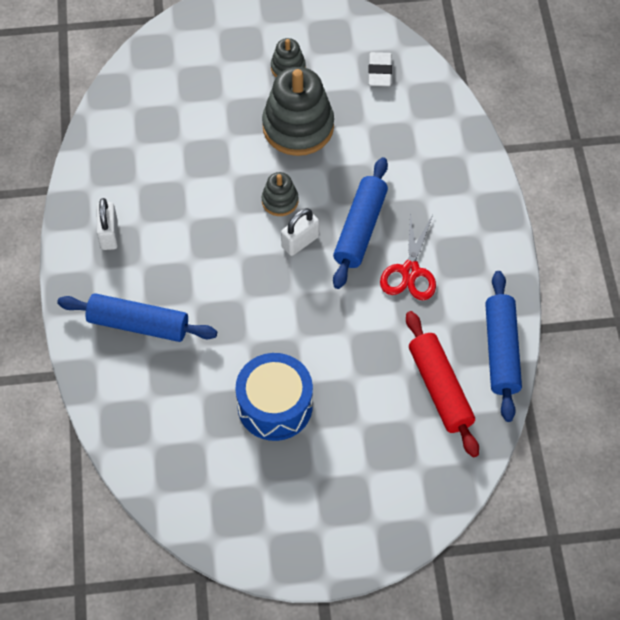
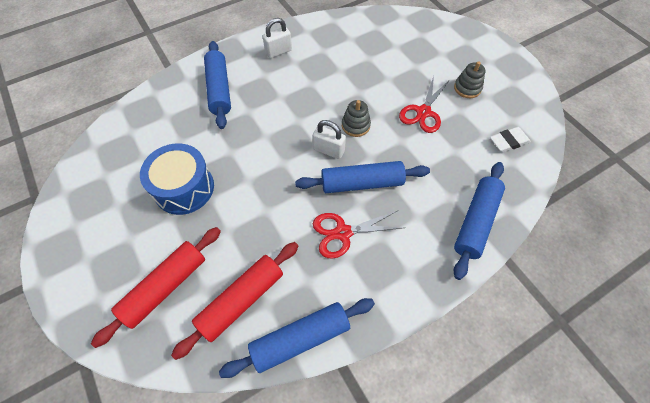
camera: 65 degrees right, 0 degrees up
grey stacking toy [262,67,334,156] -> red scissors [399,76,450,133]
none -> red rolling pin [91,227,221,348]
none -> blue rolling pin [453,162,505,280]

